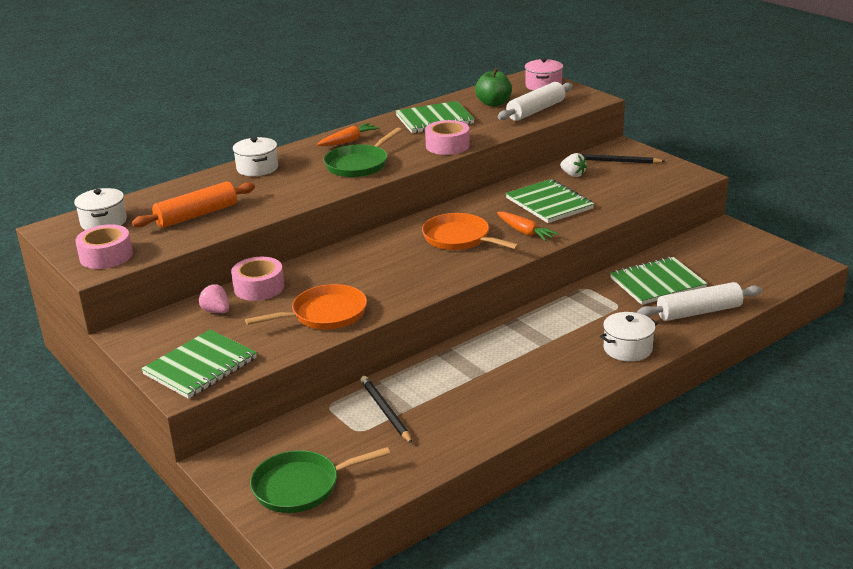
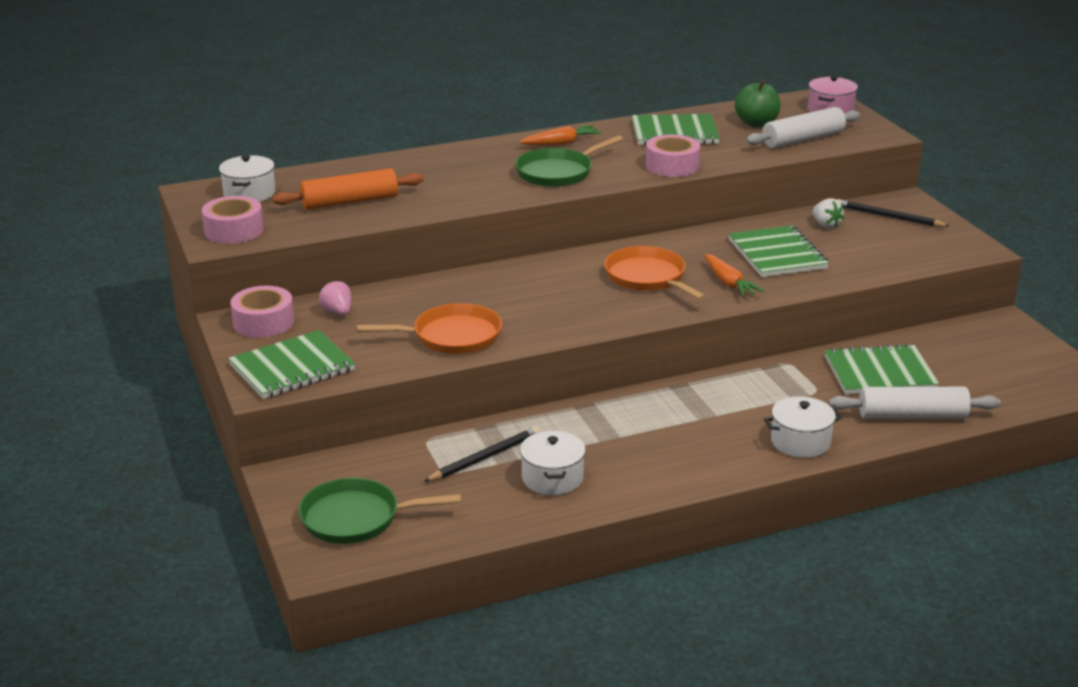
camera: 15 degrees right, 0 degrees up
pink tape [231,257,285,301] -> pink tape moved to [230,286,294,338]
white pot [233,137,278,176] -> white pot moved to [520,431,586,495]
black pencil [361,376,413,444] -> black pencil turned 60 degrees clockwise [424,426,540,482]

